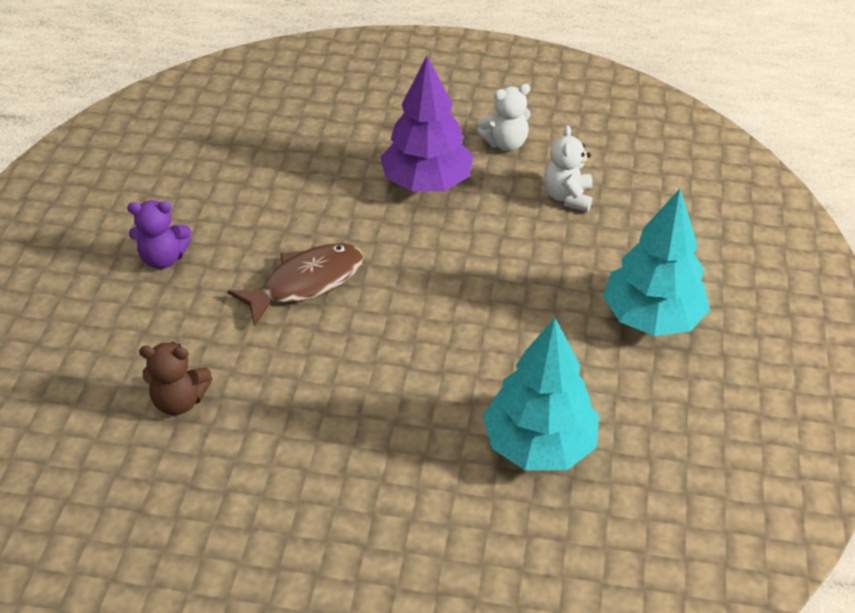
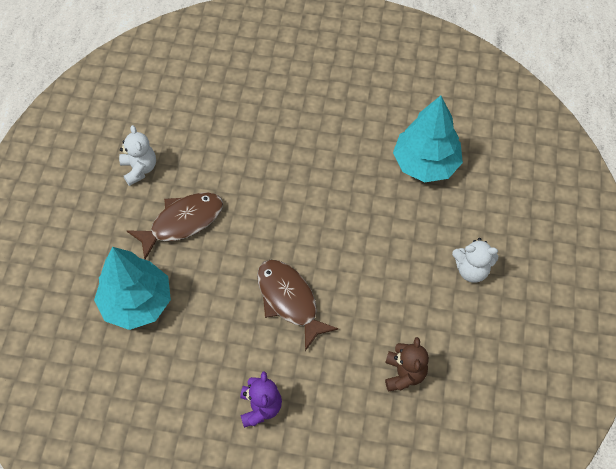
camera: 90 degrees left, 15 degrees up
purple tree [380,56,473,192] -> brown fish [127,192,223,260]
white teddy bear [544,125,593,212] -> white teddy bear moved to [452,238,498,283]
turquoise tree [603,189,710,336] -> turquoise tree moved to [94,247,171,330]

